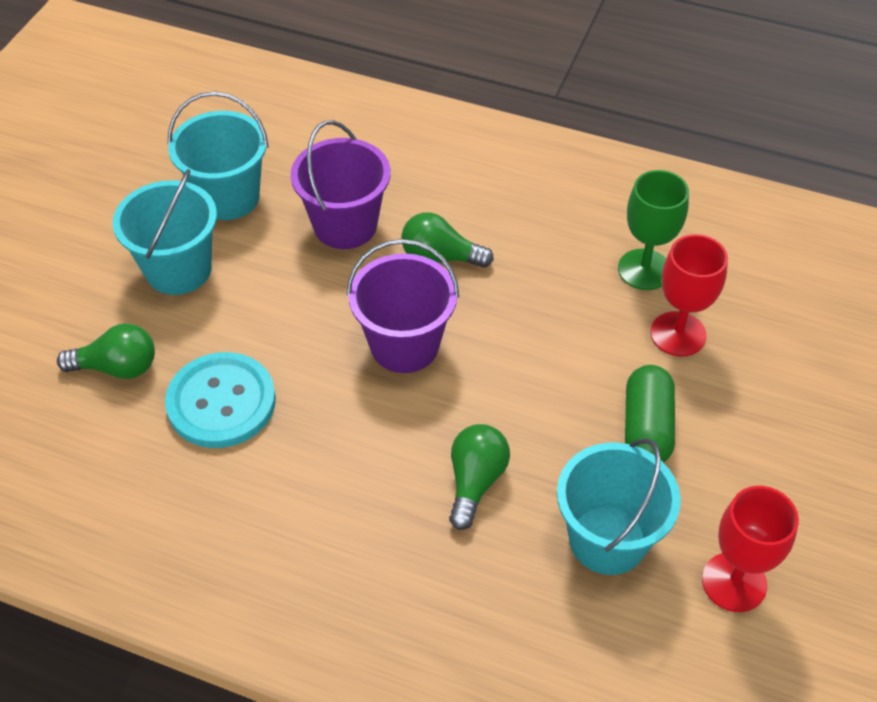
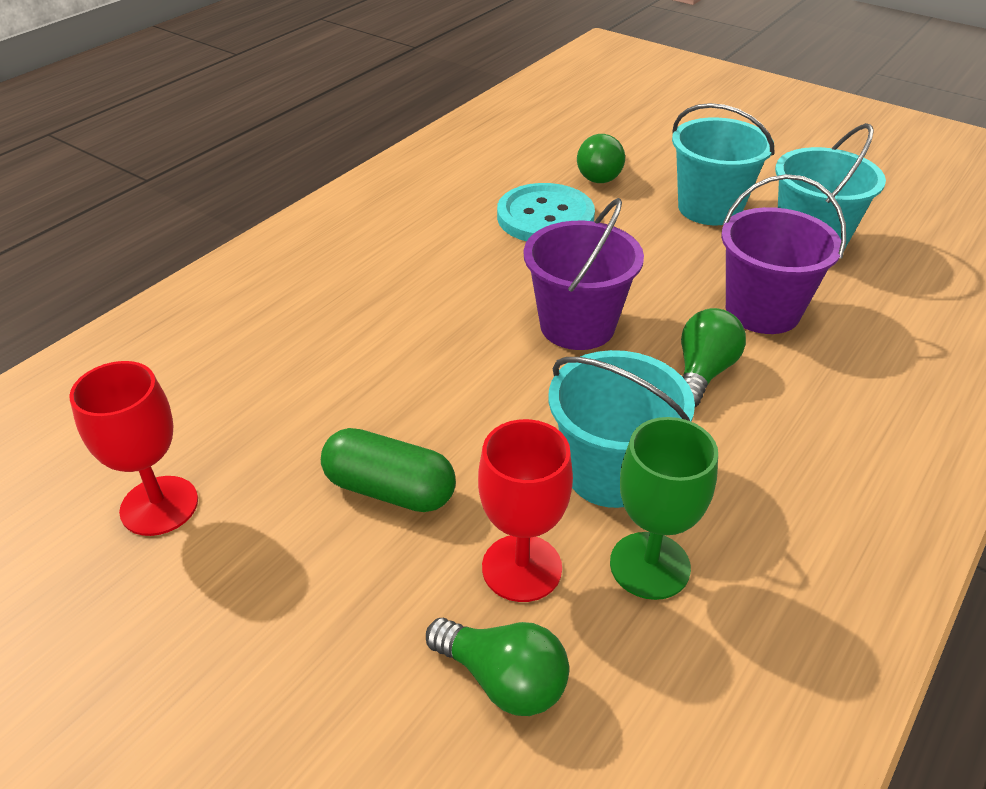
camera: 105 degrees right, 10 degrees down
green light bulb [449,424,510,530] -> green light bulb moved to [426,618,569,716]
turquoise bucket [557,438,681,575] -> turquoise bucket moved to [549,350,695,508]

